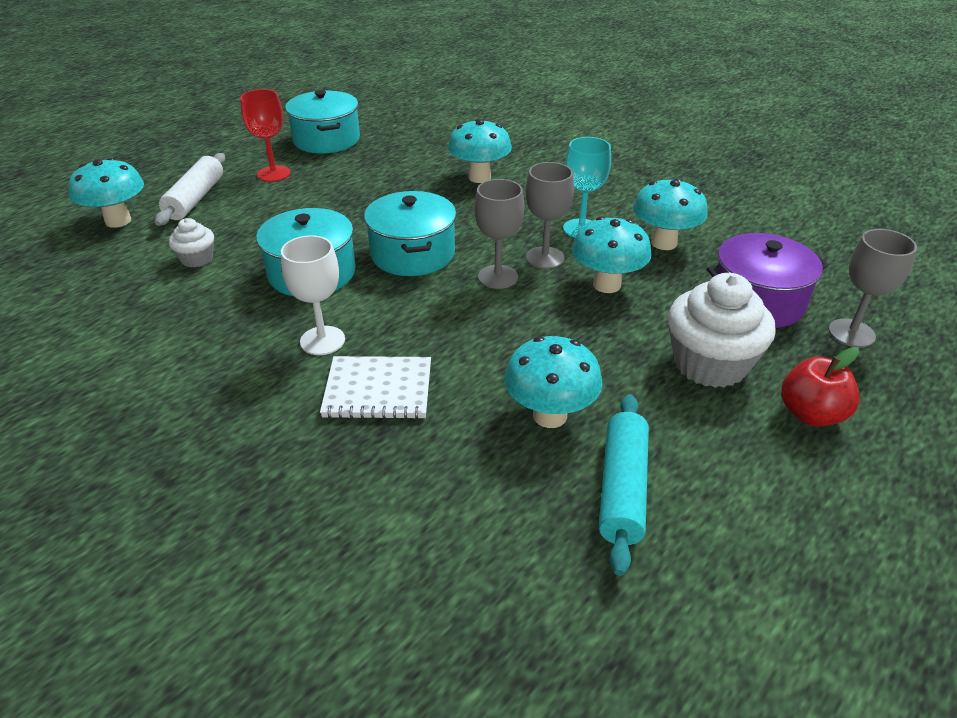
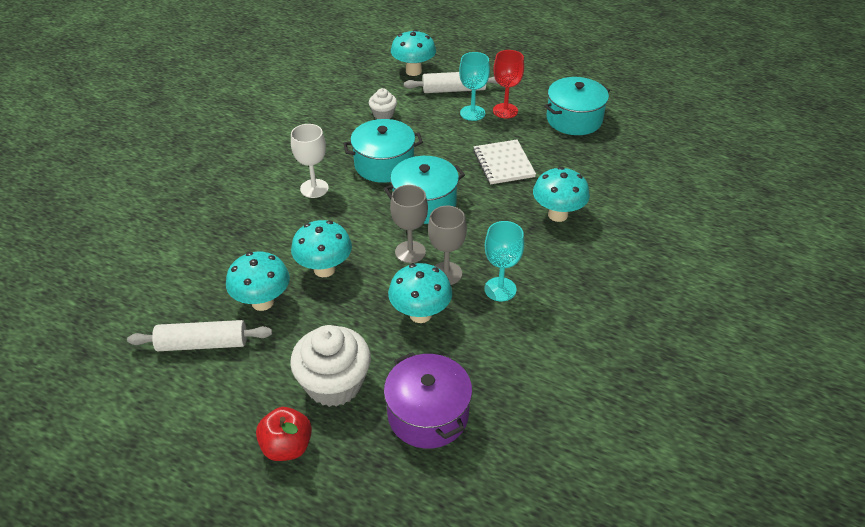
camera: 75 degrees right, 5 degrees up
white notebook [320,356,431,419] -> white notebook moved to [473,140,536,184]
turquoise rolling pin [599,394,649,576] -> white rolling pin [127,320,272,351]
turquoise mushroom [633,178,708,250] -> turquoise mushroom moved to [291,220,352,277]
grey goblet [829,229,917,347] -> none
none -> turquoise goblet [459,52,490,121]

